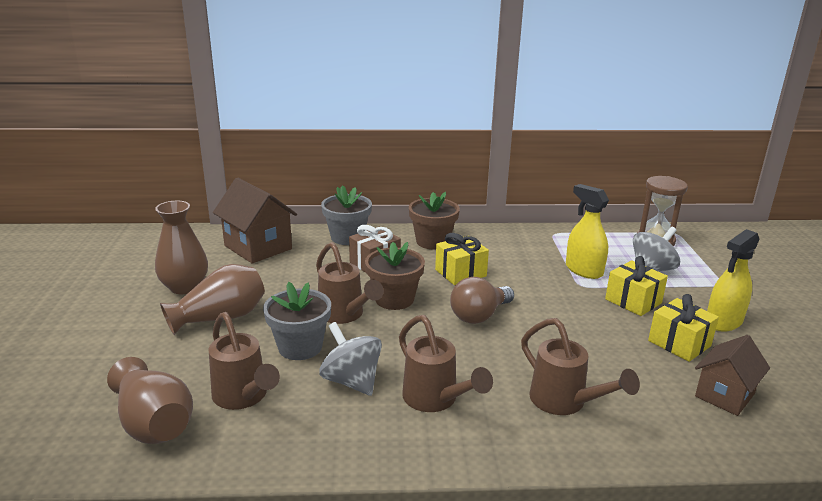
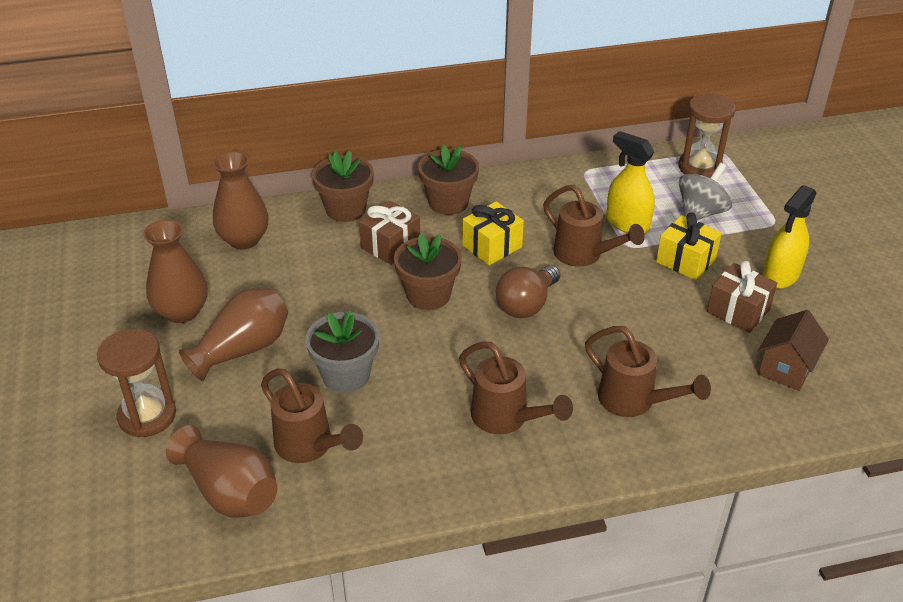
camera: 10 degrees left, 15 degrees up
brown house [213,177,297,264] -> brown vase [213,151,268,250]
brown watering can [316,242,384,324] -> brown watering can moved to [543,184,645,267]
grey spinning top [319,322,382,396] -> none
grey flower pot [321,185,372,245] -> brown flower pot [312,150,374,222]
yellow gift [648,294,719,362] -> brown gift [707,261,777,333]
none -> brown hourglass [97,329,176,438]

